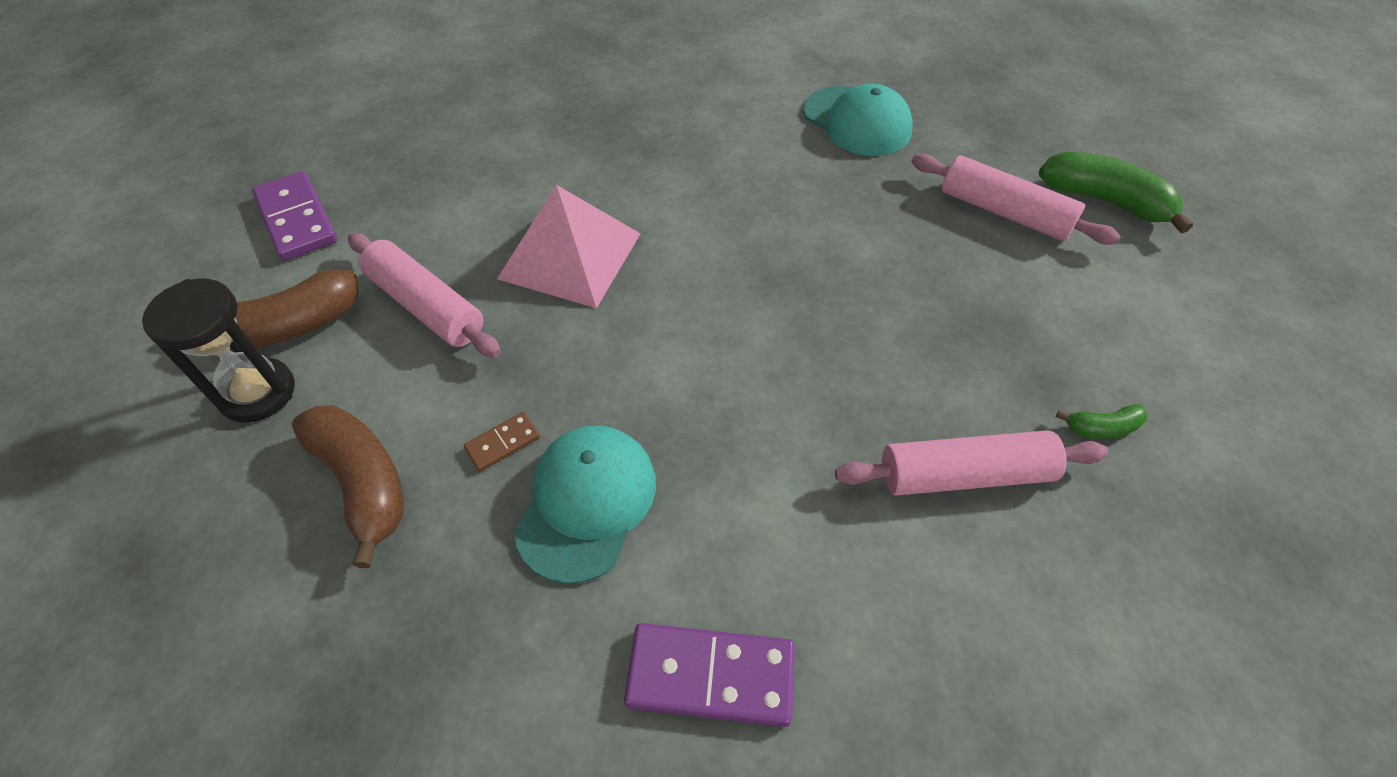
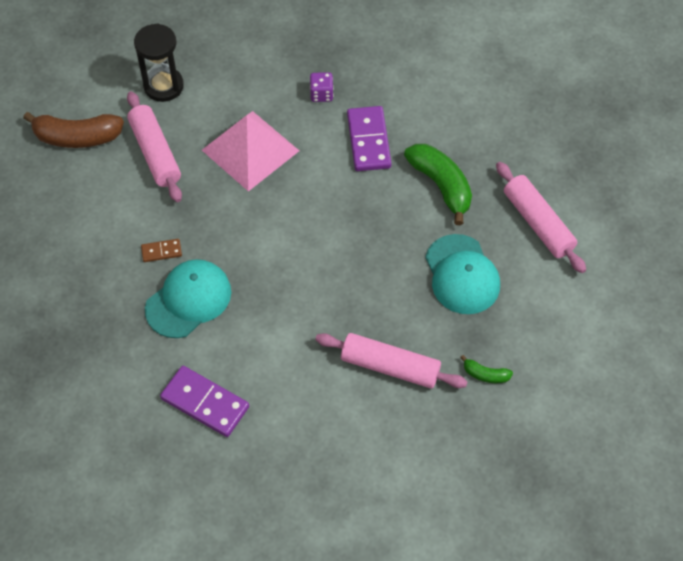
camera: 25 degrees right, 5 degrees up
black hourglass [142,279,295,423] -> black hourglass moved to [134,23,184,102]
purple domino [252,171,337,261] -> purple domino moved to [347,106,391,171]
brown banana [292,405,404,568] -> none
turquoise cap [804,84,912,156] -> turquoise cap moved to [425,234,500,314]
green banana [1039,152,1193,234] -> green banana moved to [404,144,472,225]
none -> purple dice [310,72,334,102]

